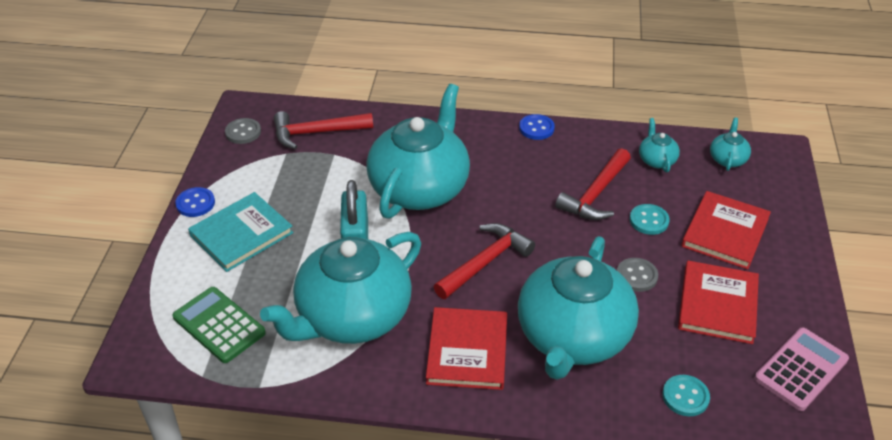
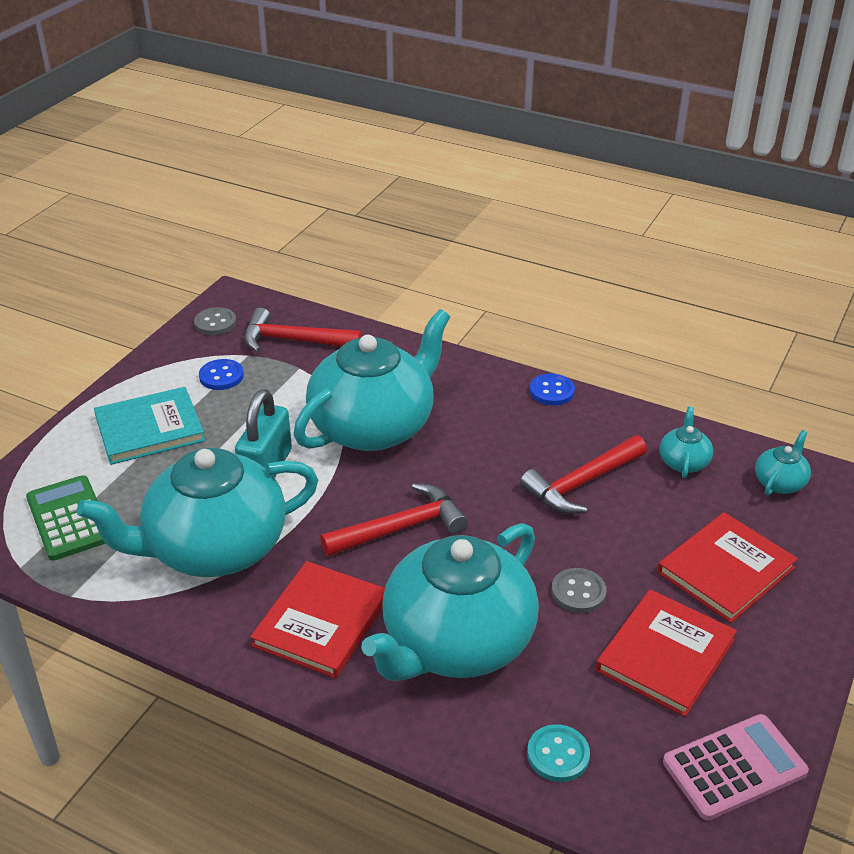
camera: 20 degrees right, 5 degrees down
blue button [175,187,215,217] -> blue button moved to [199,359,244,390]
turquoise button [630,204,670,235] -> none

